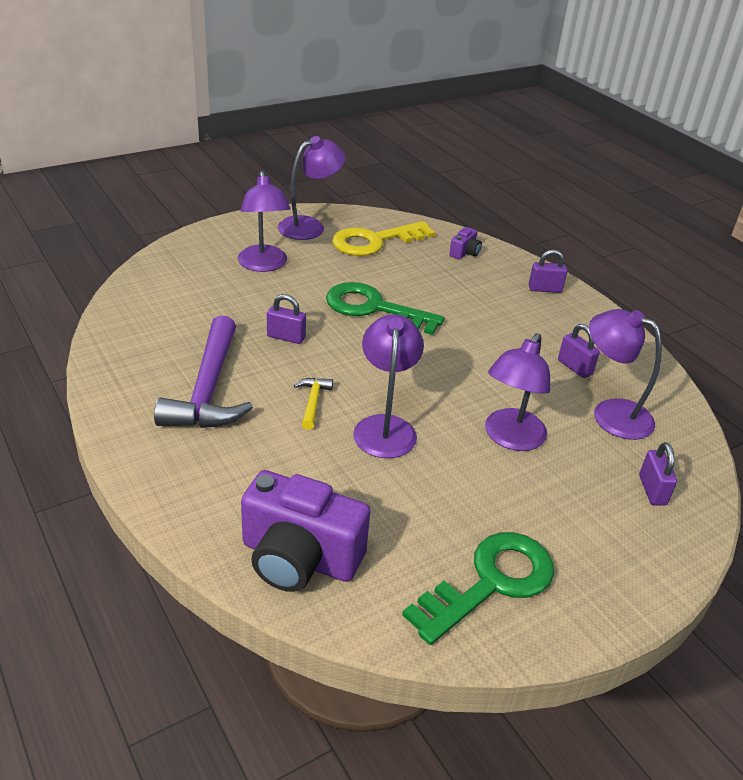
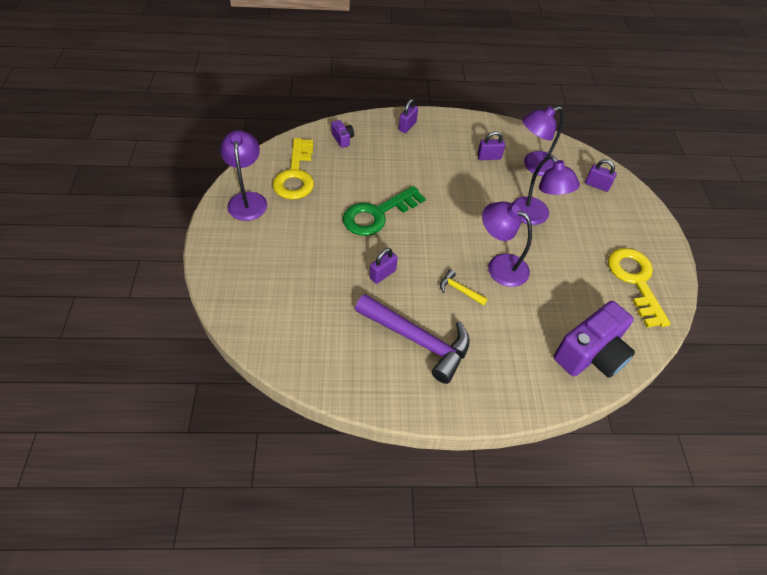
camera: 60 degrees left, 15 degrees up
purple lamp [238,171,291,272] -> none
green key [402,532,554,645] -> yellow key [608,248,671,328]

